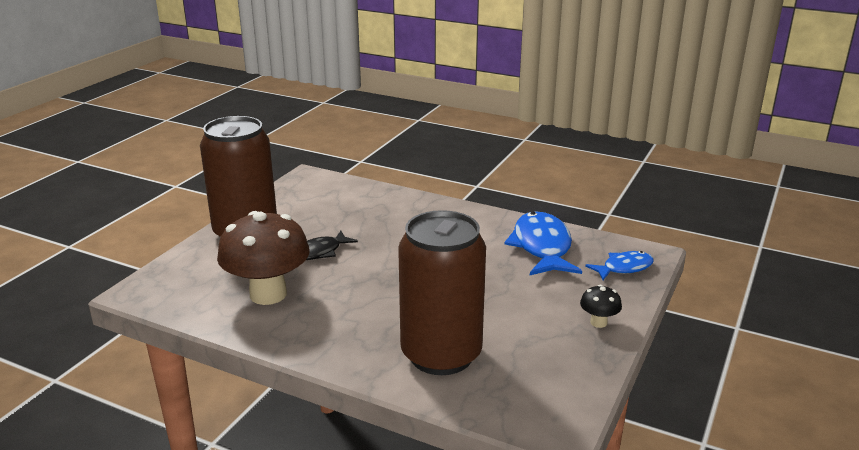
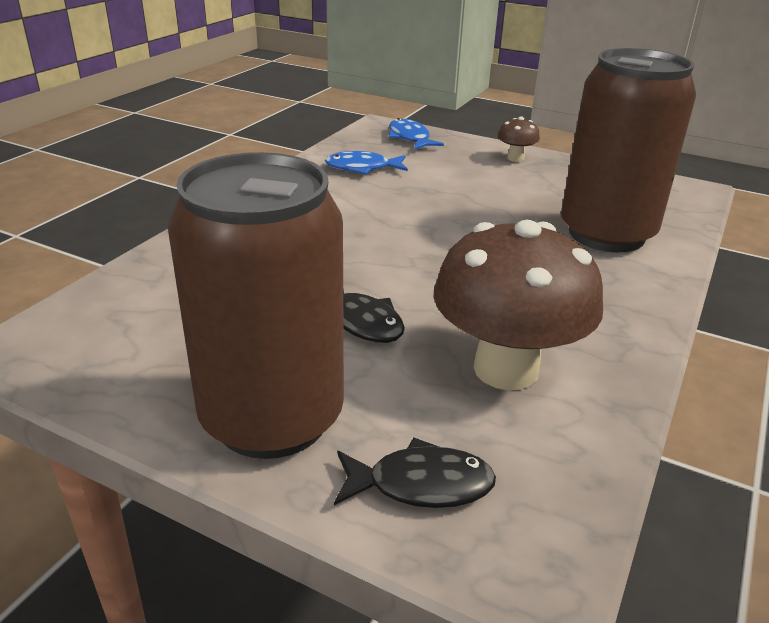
camera: 90 degrees left, 5 degrees up
blue fish [504,211,582,275] -> blue fish [325,151,408,174], size x0.58
black mushroom [580,285,622,328] -> brown mushroom [498,116,540,162]
none -> black fish [334,438,496,508]

